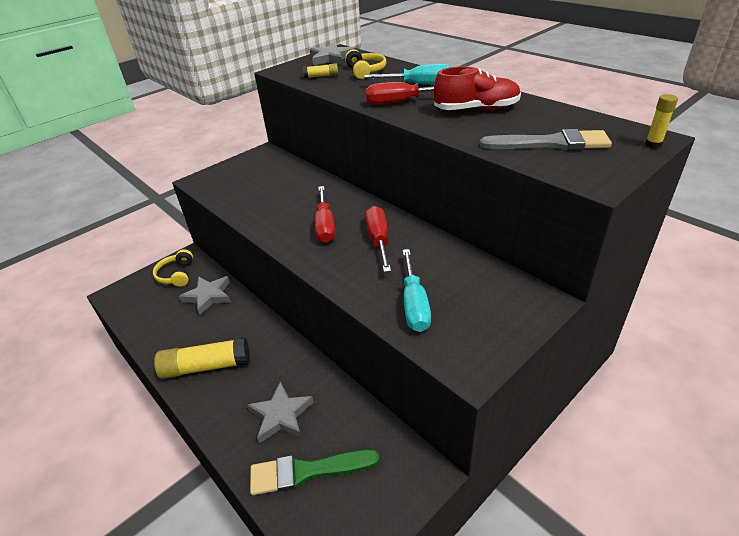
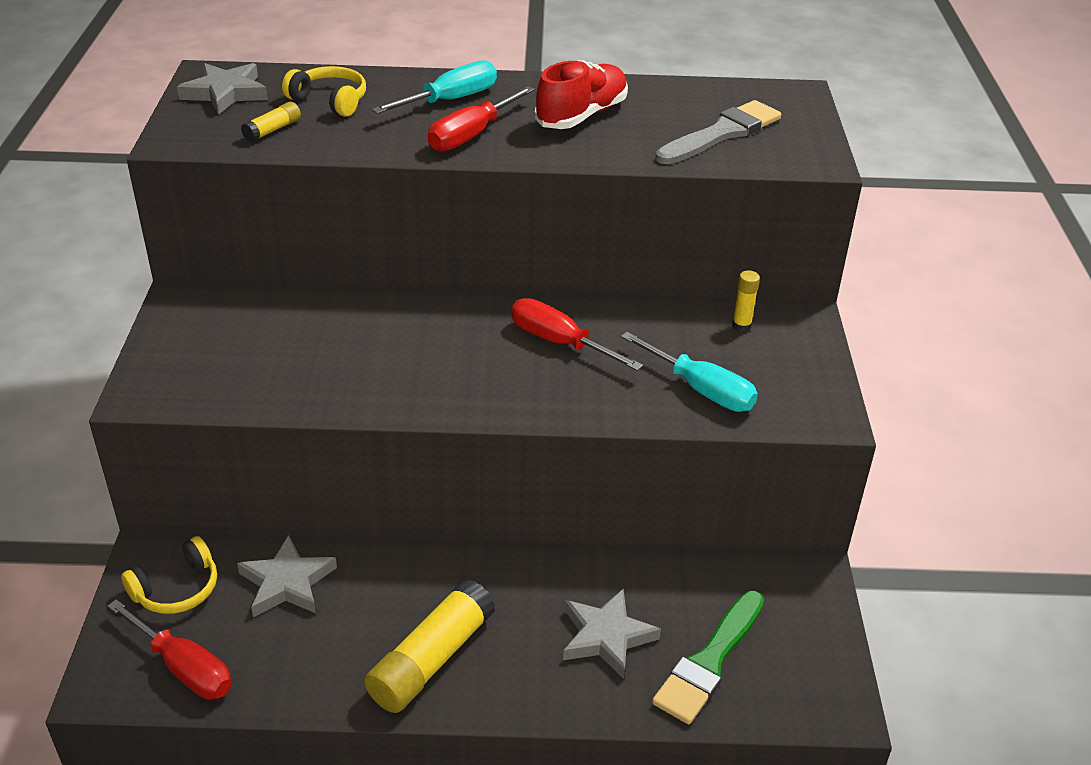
camera: 50 degrees left, 0 degrees up
yellow headphones [153,249,193,287] -> yellow headphones turned 75 degrees counterclockwise [121,536,217,614]
red screwdriver [315,186,335,243] -> red screwdriver moved to [107,599,232,699]
yellow glue stick [645,94,678,148] -> yellow glue stick moved to [732,270,760,332]

